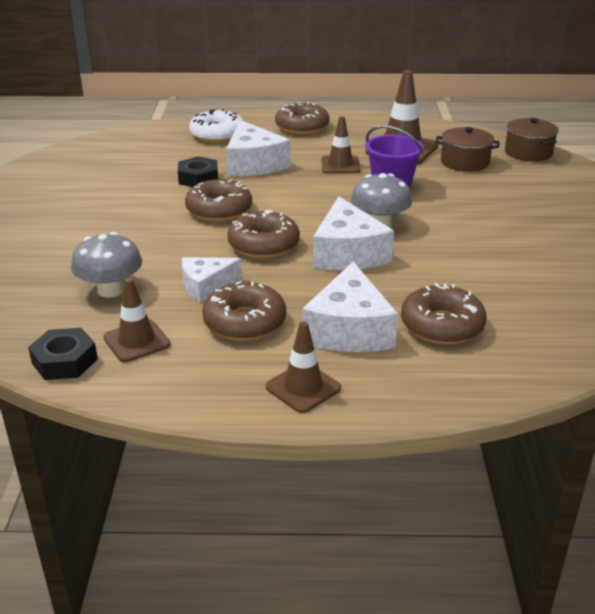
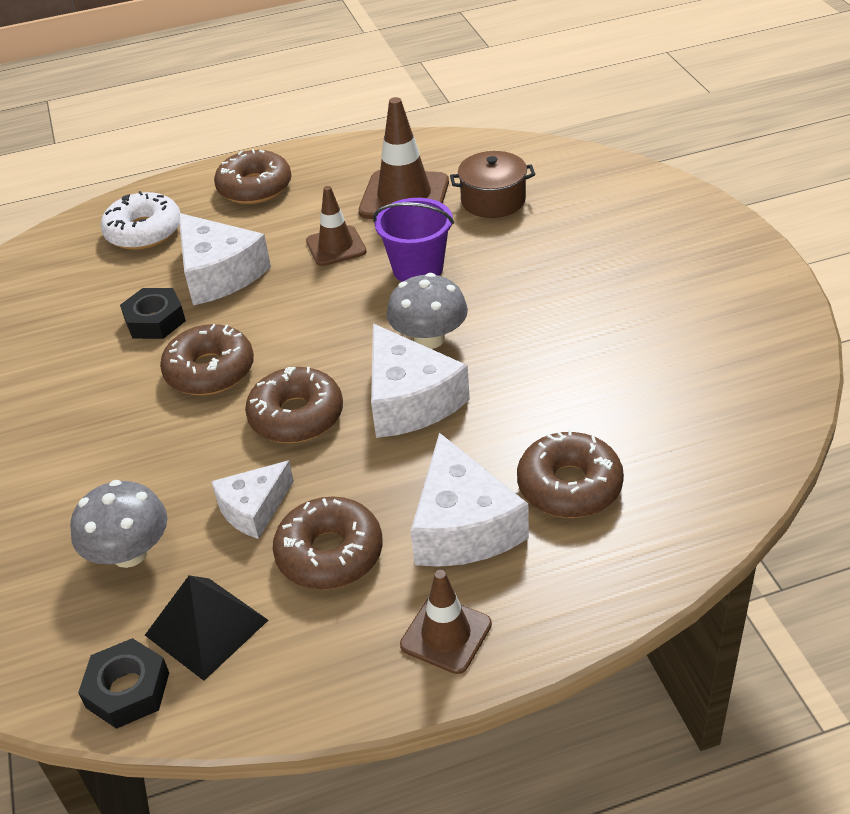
camera: 15 degrees left, 10 degrees up
brown traffic cone [103,278,171,362] -> black pyramid [145,575,268,681]
brown pot [505,118,559,161] -> none

